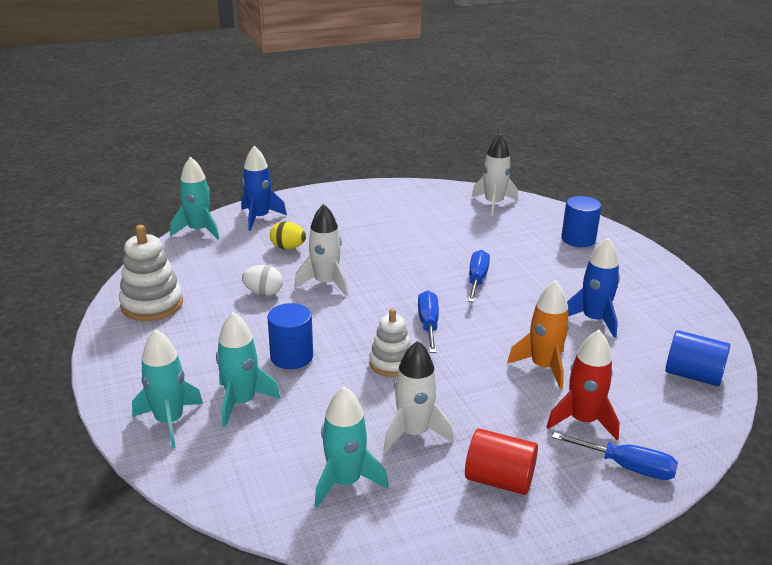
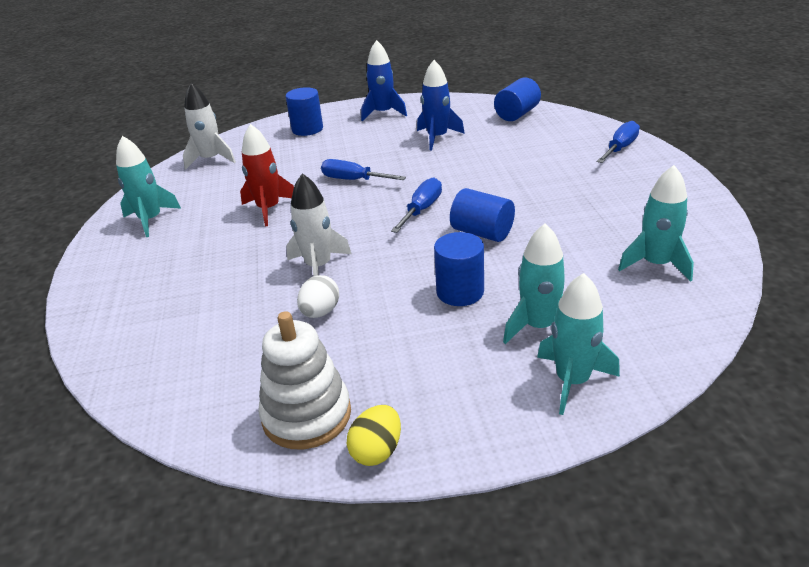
camera: 75 degrees left, 5 degrees up
turquoise rocket [170,156,219,240] -> turquoise rocket moved to [116,136,181,237]
blue rocket [241,146,287,231] -> blue rocket moved to [361,40,407,121]
yellow egg [270,221,306,249] -> yellow egg moved to [347,405,401,466]
white stacking toy [369,308,411,377] -> blue cylinder [450,188,515,242]
white rocket [383,341,454,453] -> none
blue screwdriver [418,290,439,353] -> blue screwdriver turned 105 degrees clockwise [391,177,442,233]
red cylinder [465,429,538,495] -> none
orange rocket [507,280,570,389] -> none
red rocket [547,330,619,440] -> red rocket moved to [240,124,294,226]

